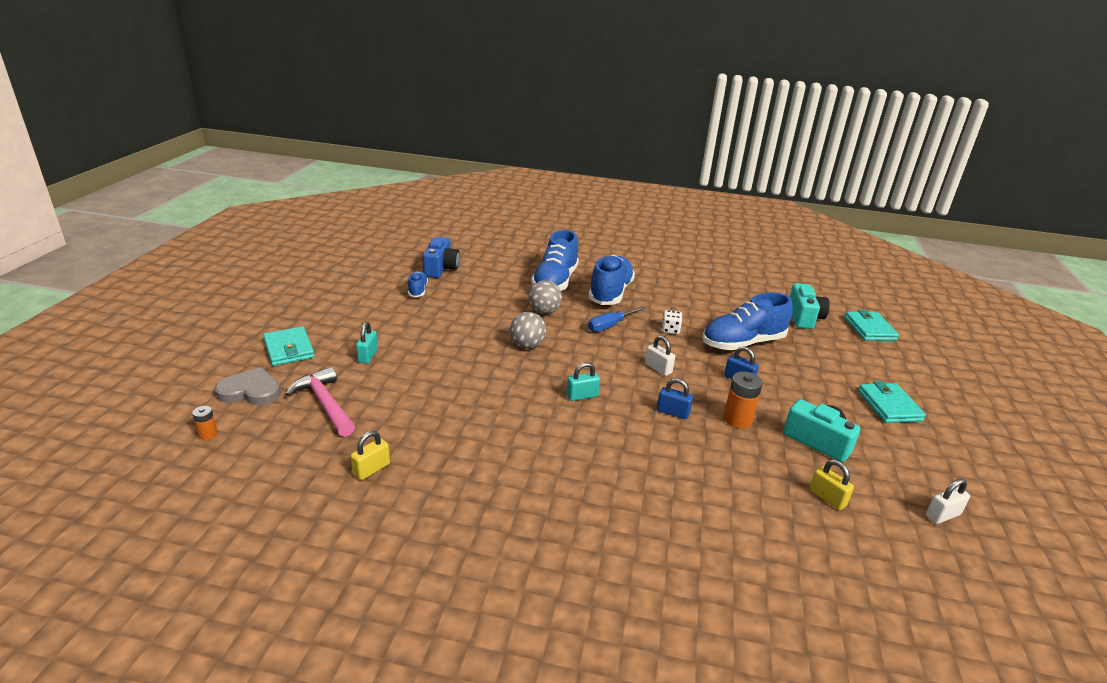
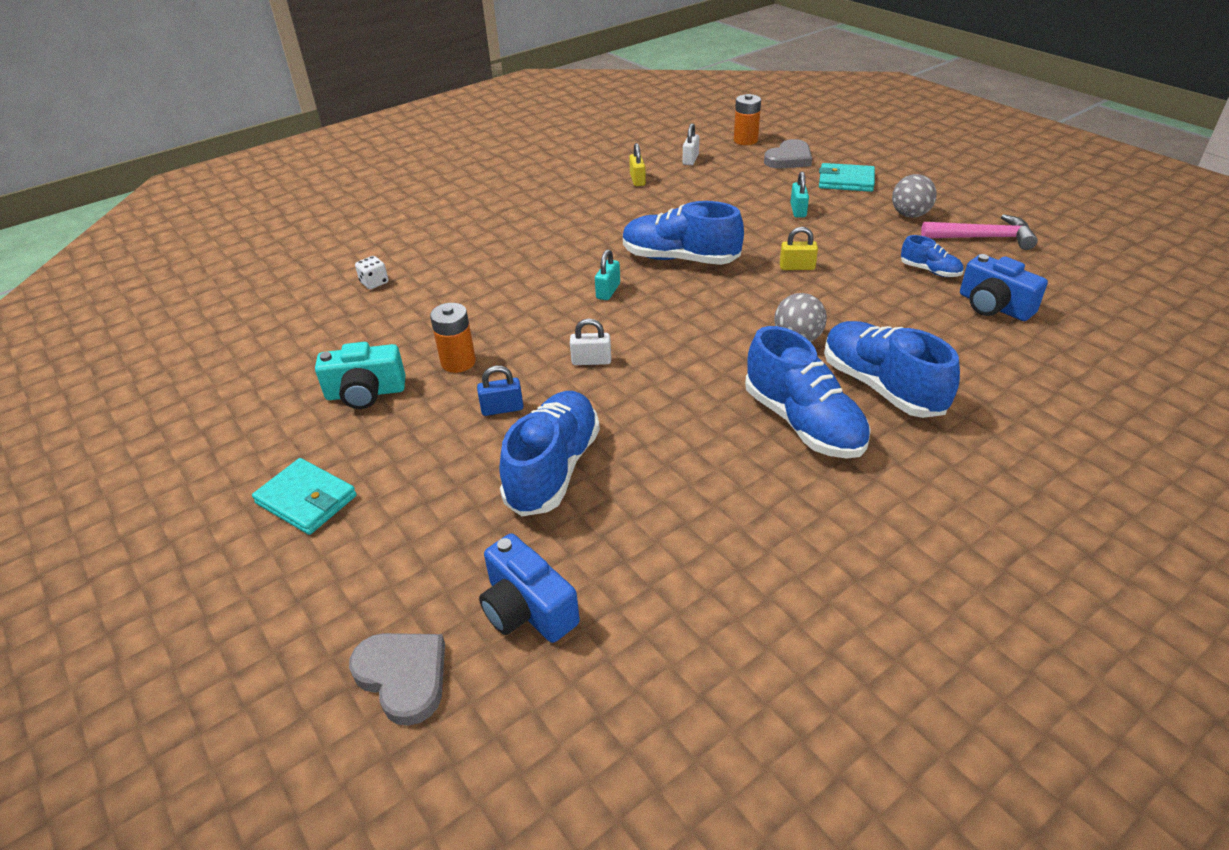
camera: 135 degrees right, 10 degrees up
orange battery [192,406,218,440] -> orange battery [734,94,761,145], size x1.81
pink hammer [285,367,355,437] -> pink hammer moved to [921,214,1038,250]
turquoise padlock [356,322,378,364] -> turquoise padlock turned 45 degrees clockwise [790,171,809,218]
grey ball [510,312,547,349] -> grey ball moved to [892,174,937,218]
blue screwdriver [588,306,645,332] -> none
blue padlock [657,378,693,419] -> none
white dice [662,310,682,334] -> white dice moved to [355,256,389,289]
turquoise camera [790,283,830,329] -> blue camera [479,533,580,643]
yellow padlock [809,460,854,510] -> yellow padlock moved to [780,227,818,270]
turquoise wallet [845,310,899,341] -> grey heart [349,633,445,726]
white padlock [926,478,970,524] -> white padlock moved to [683,123,699,165]
none -> blue shoe [623,201,744,265]

